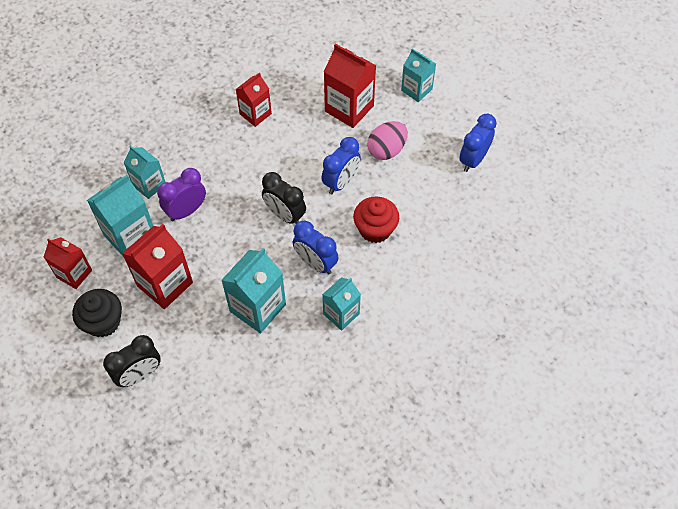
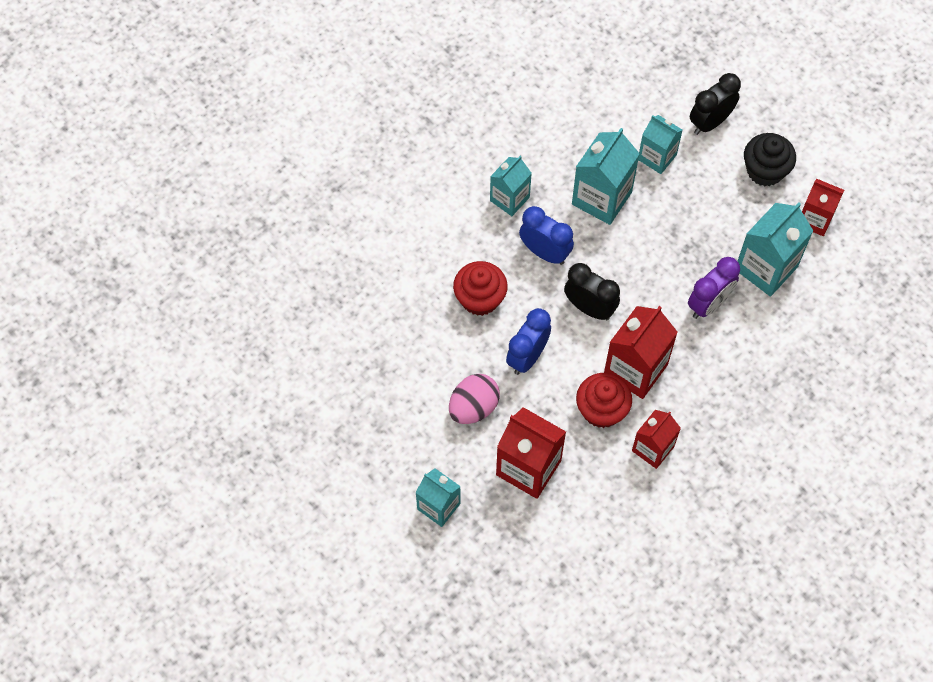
camera: 175 degrees right, 5 degrees up
red carton [122,224,193,309] -> red carton moved to [604,306,678,399]
turquoise carton [123,146,165,199] -> turquoise carton moved to [638,115,683,174]
blue clock [459,114,497,172] -> none
none -> red cupcake [576,373,632,428]

